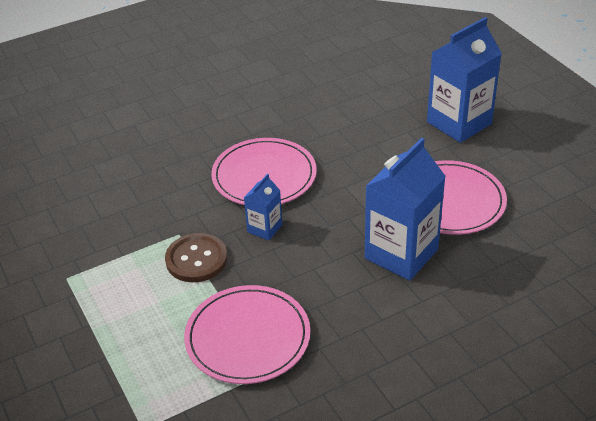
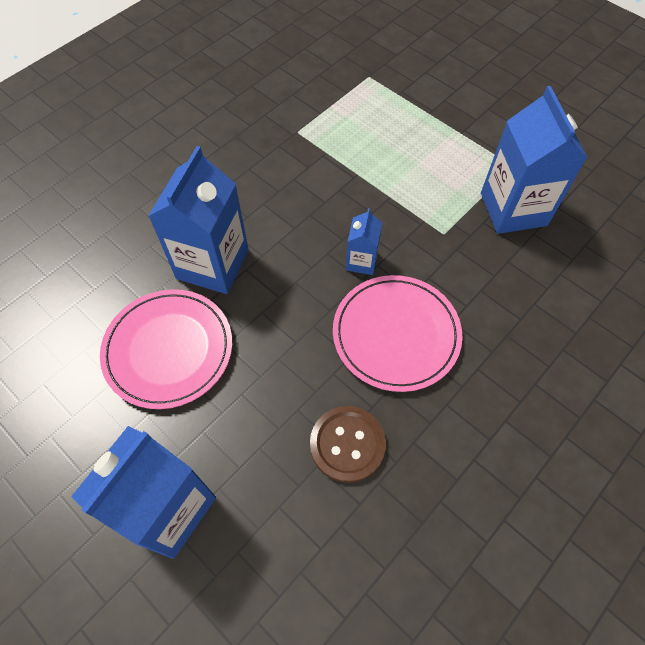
camera: 160 degrees right, 20 degrees up
brown button [165,233,227,282] -> brown button moved to [310,406,386,483]
pink plate [184,285,310,384] -> none
none -> blue carton [481,86,588,234]

